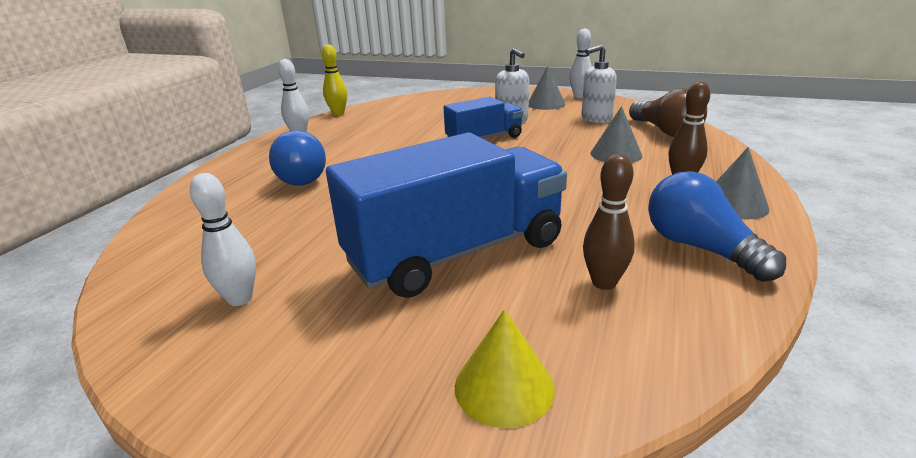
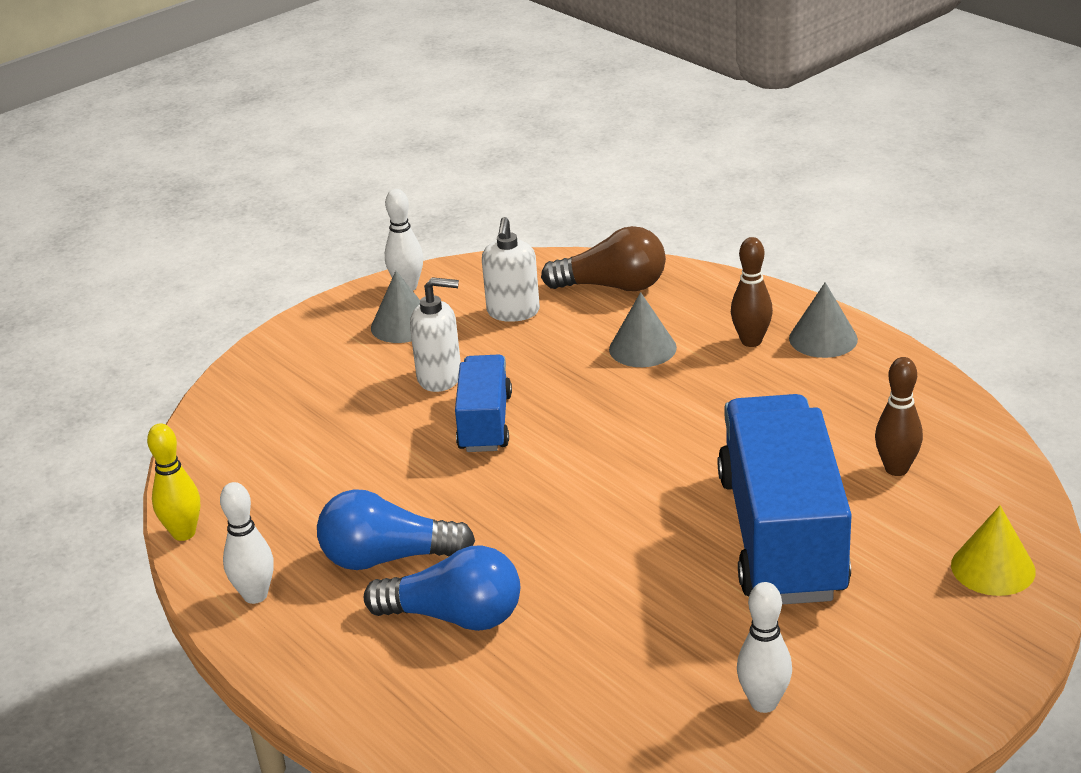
camera: 60 degrees left, 5 degrees up
blue light bulb [648,171,786,282] -> blue light bulb moved to [317,489,475,570]

